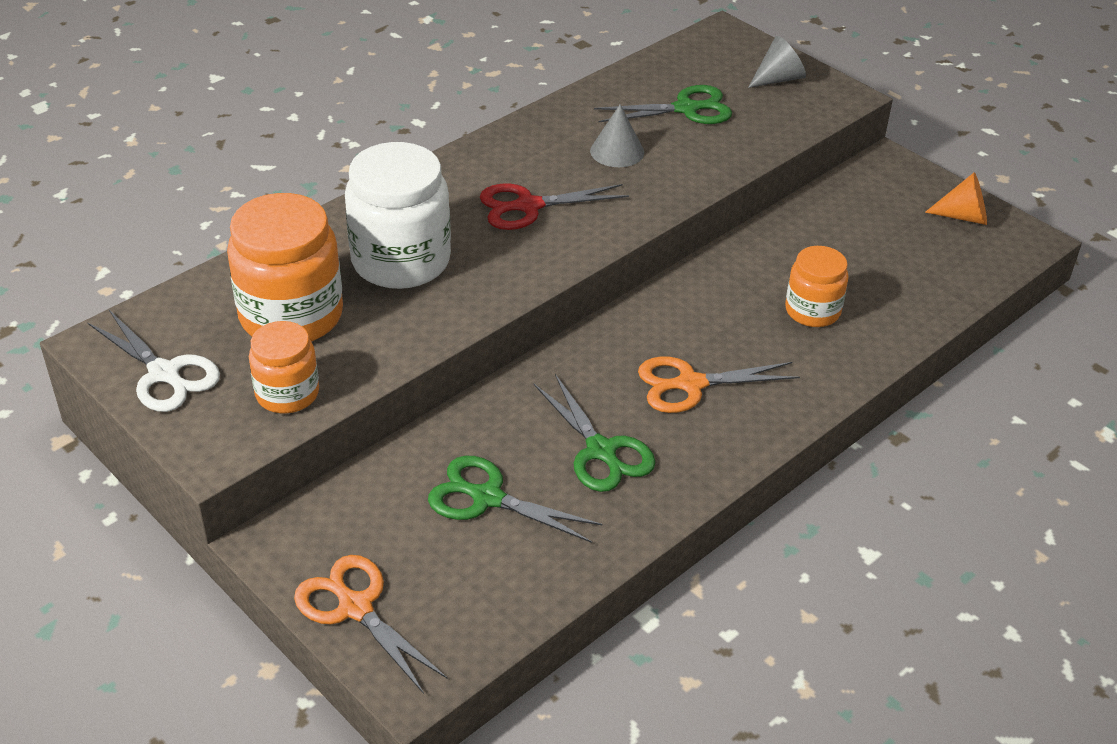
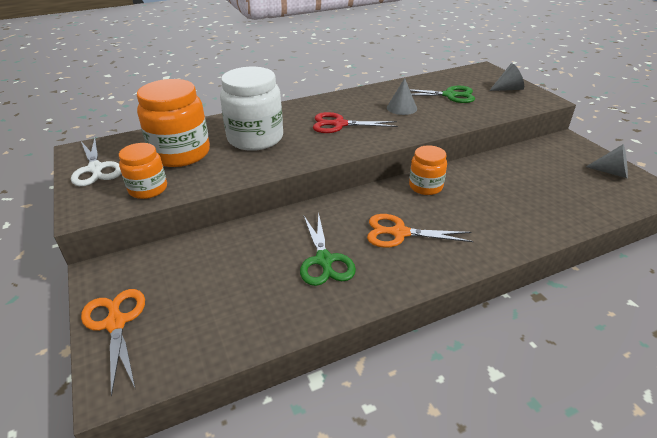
camera: 20 degrees right, 5 degrees down
green scissors [428,456,603,543] -> none
orange jar [785,246,849,327] -> orange jar moved to [409,145,447,195]
orange cone [925,172,987,225] -> grey cone [586,144,628,178]

